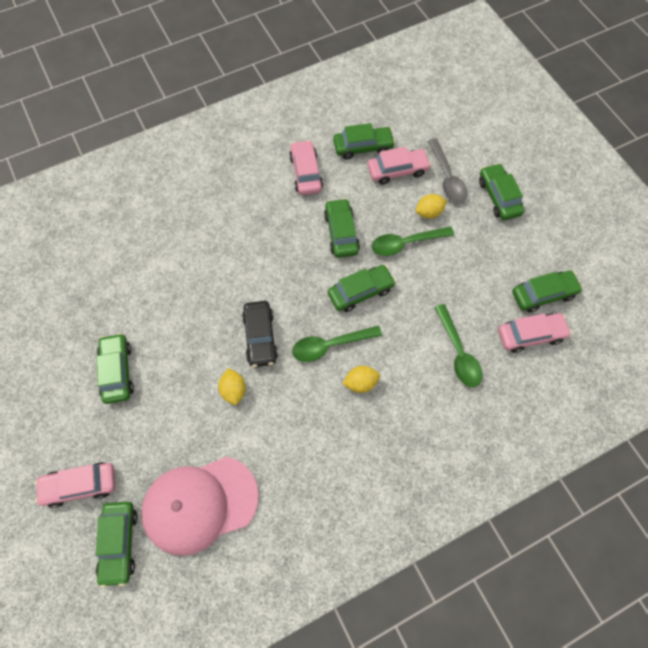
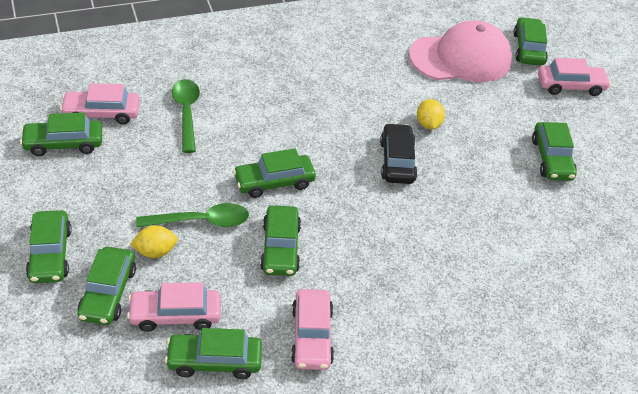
camera: 175 degrees left, 20 degrees down
green spoon [292,326,382,362] -> none
yellow lemon [342,366,380,393] -> none
grey spoon [428,139,467,202] -> green car [77,247,136,325]

